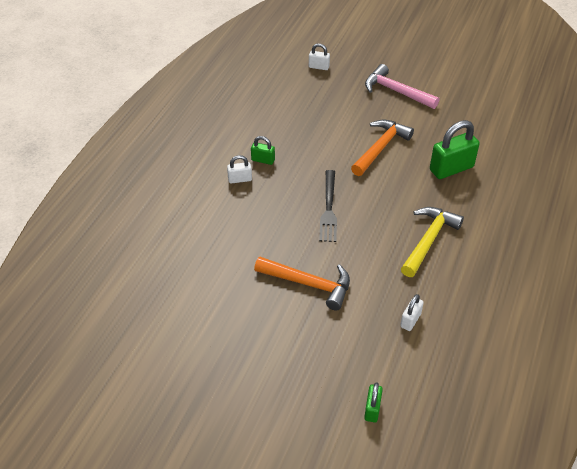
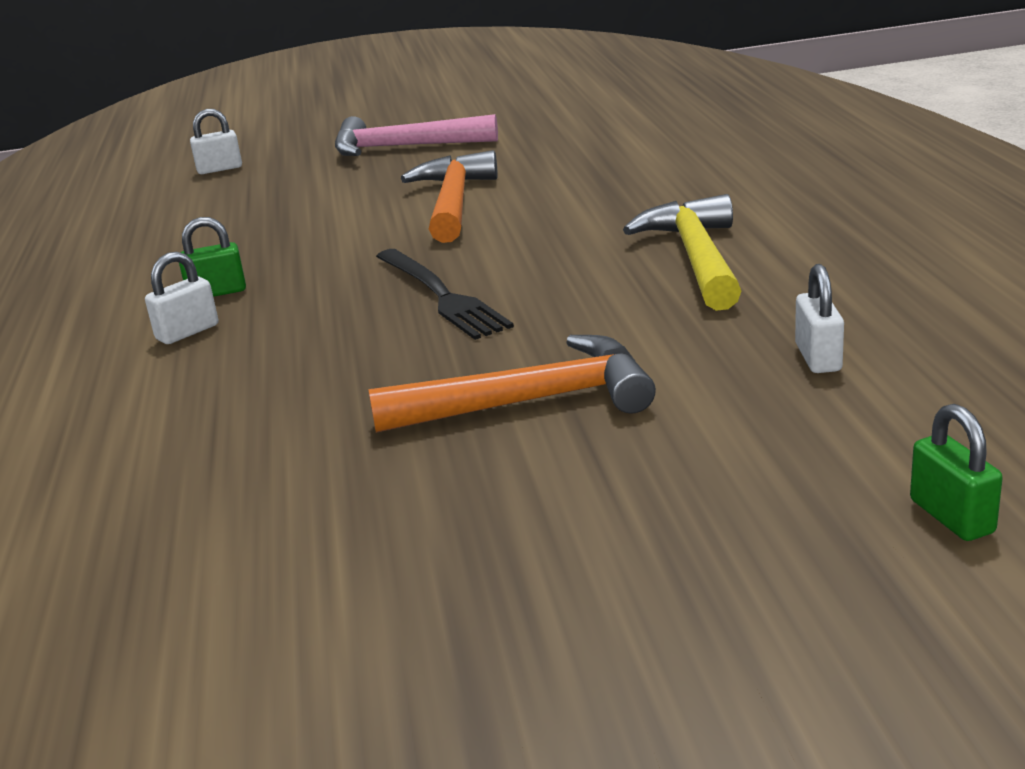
camera: 30 degrees left, 20 degrees down
green padlock [430,120,480,179] -> none

